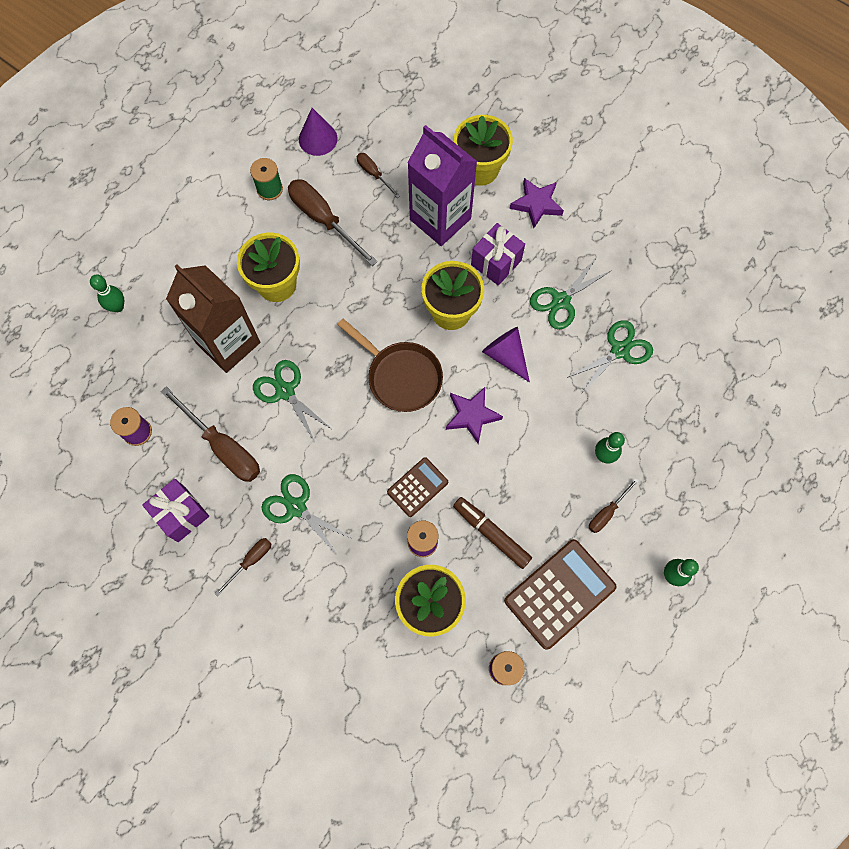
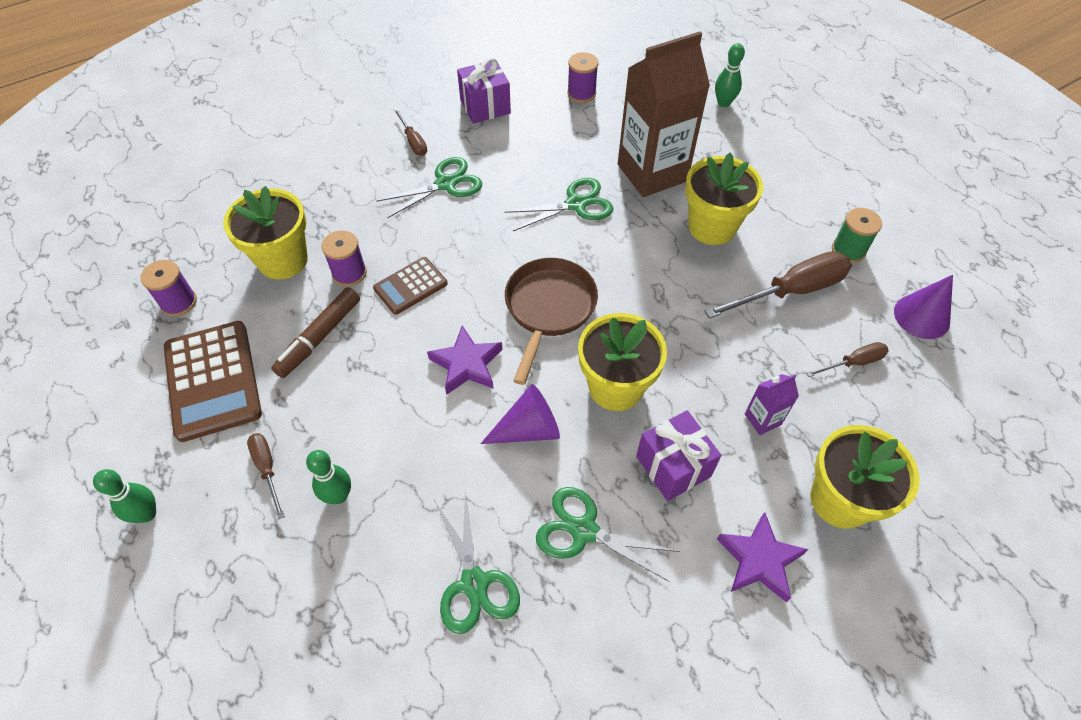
camera: 110 degrees right, 15 degrees down
brown screwdriver [161,386,260,482] -> none
brown pan [337,319,443,412] -> brown pan turned 135 degrees clockwise [505,258,598,385]
brown calculator [387,457,448,517] -> brown calculator turned 75 degrees clockwise [373,257,448,315]
purple carton [407,125,478,246] -> purple carton [745,374,799,435], size x0.41
brown marker [453,497,532,569] -> brown marker turned 150 degrees clockwise [271,287,360,378]
green scissors [530,258,612,329] -> green scissors turned 45 degrees counterclockwise [536,487,680,582]

